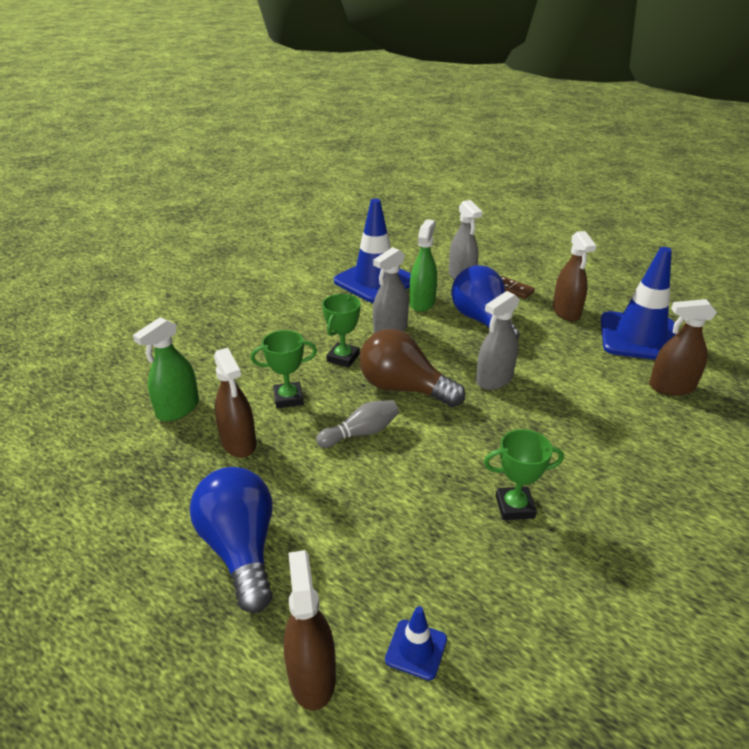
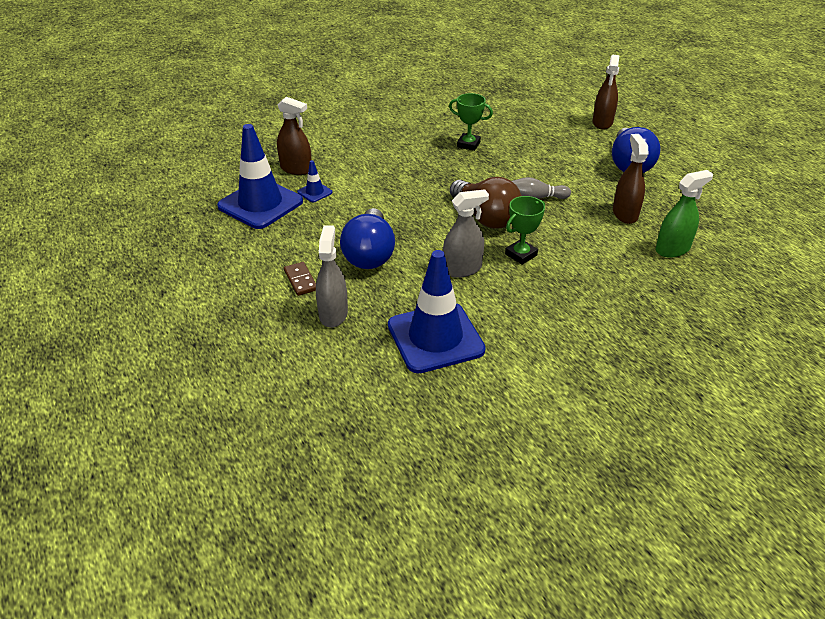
camera: 155 degrees left, 5 degrees up
green trophy [251,330,317,409] -> none
blue traffic cone [385,606,447,681] -> blue traffic cone moved to [297,160,333,202]
green spray bottle [410,219,437,312] -> none
grey spray bottle [476,291,520,390] -> none
brown spray bottle [553,231,596,321] -> none

